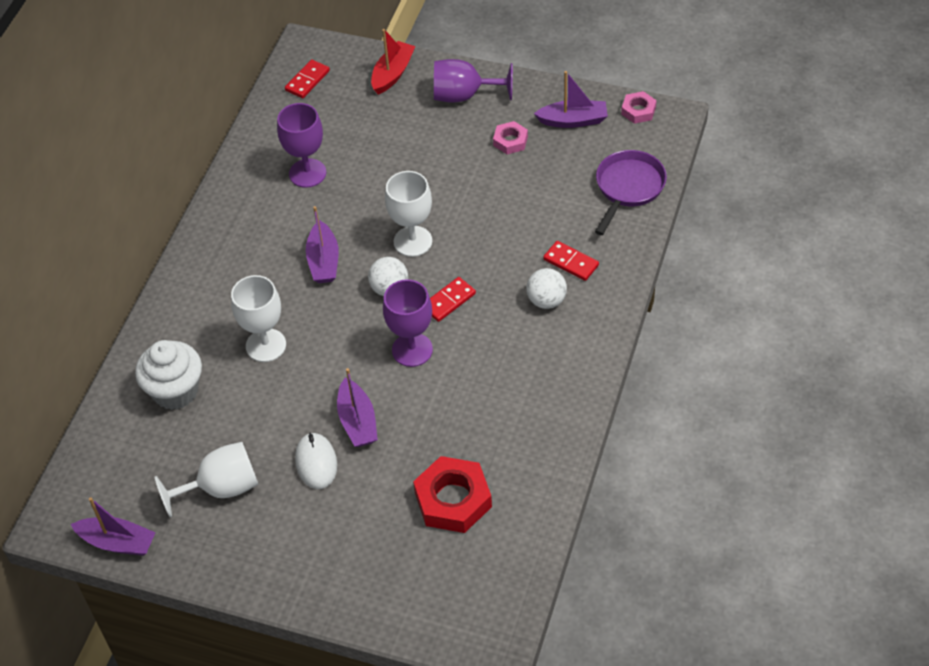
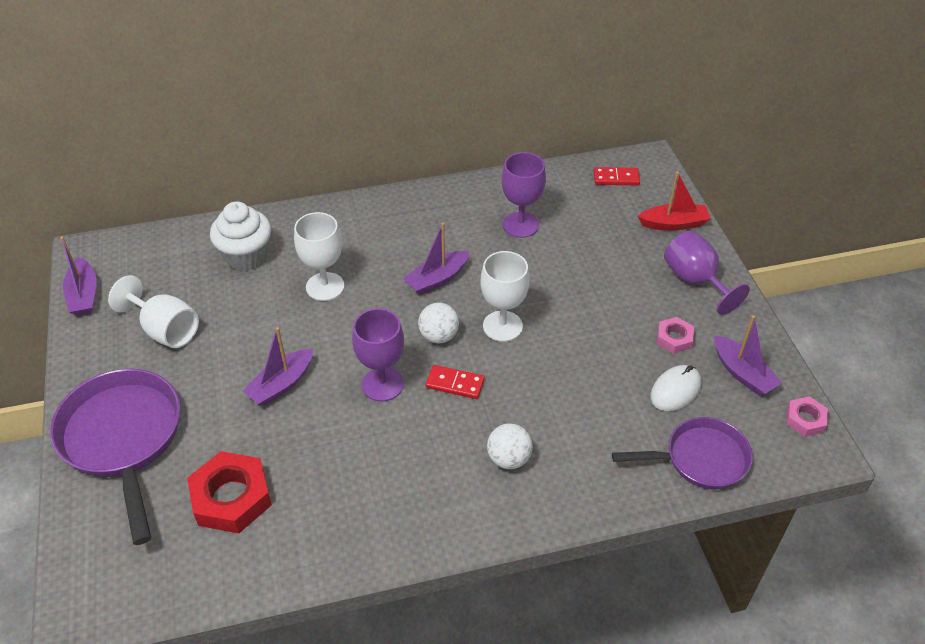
camera: 55 degrees right, 5 degrees down
white mouse [295,432,337,489] -> white mouse moved to [650,365,701,411]
red domino [543,241,599,281] -> none
none -> purple pan [50,369,180,545]

